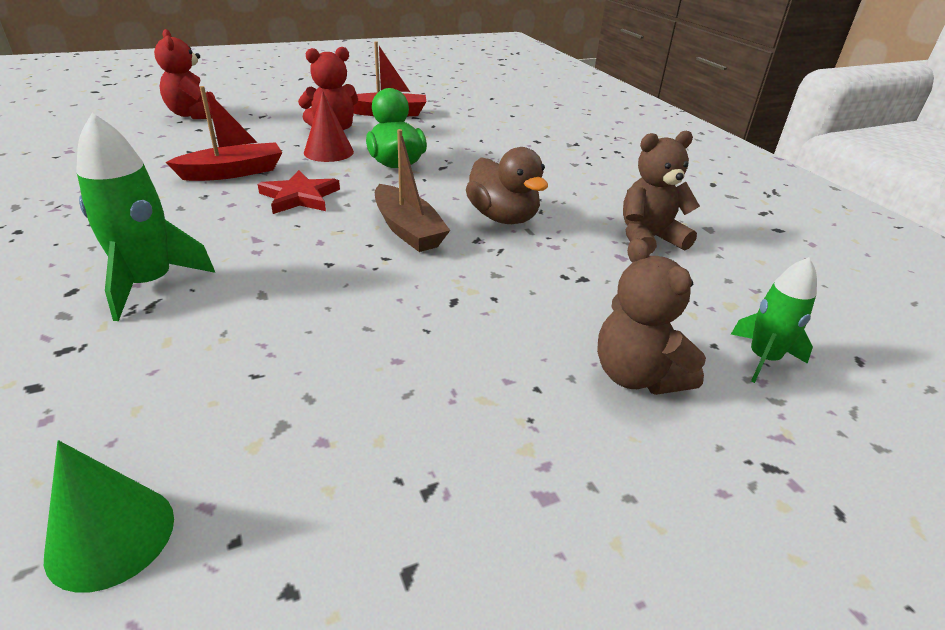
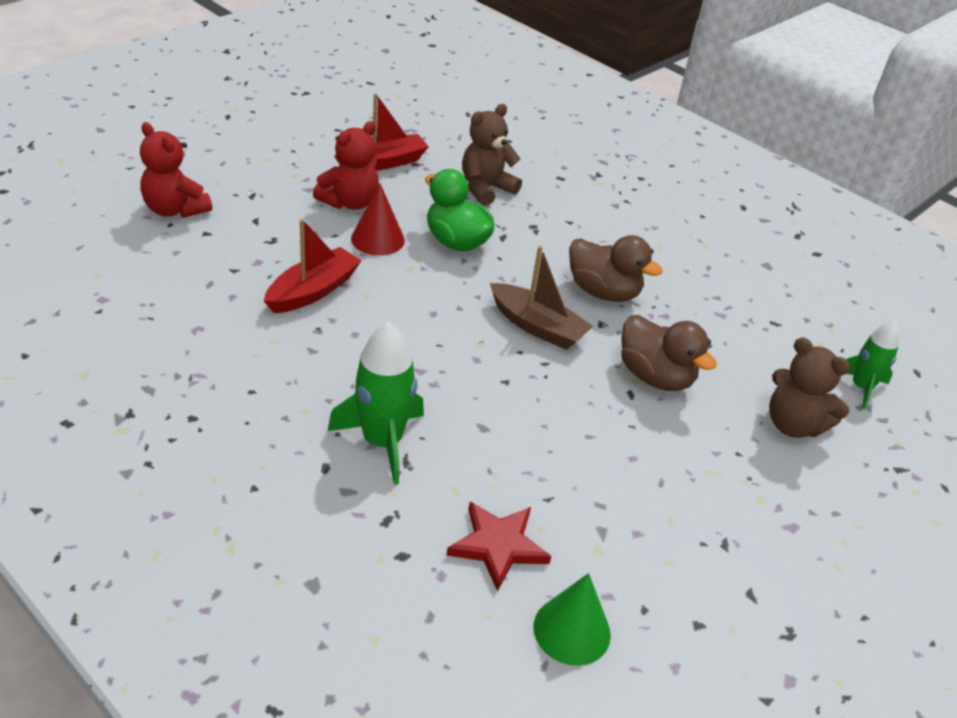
camera: 25 degrees left, 5 degrees up
red star [258,170,340,214] -> red star moved to [447,502,551,591]
brown teddy bear [623,131,700,254] -> brown teddy bear moved to [462,104,522,206]
none -> brown duck [621,315,717,391]

